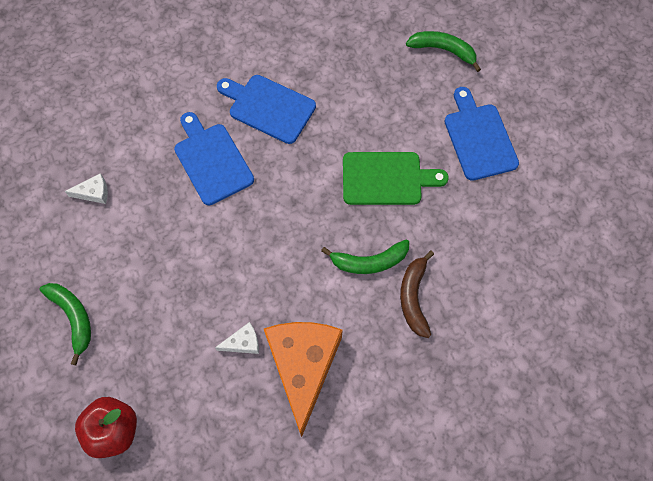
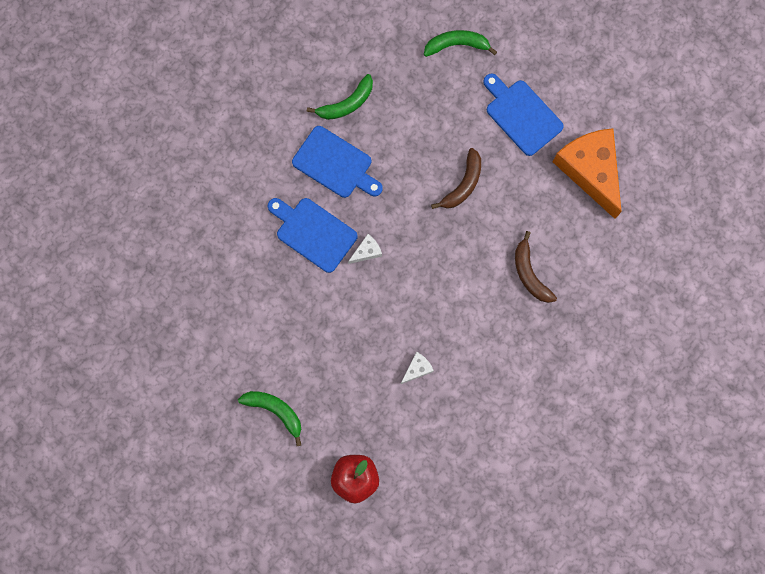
camera: 25 degrees left, 10 degrees up
white cheese [65,173,108,204] -> white cheese moved to [348,234,382,264]
blue cutting board [217,75,316,144] -> blue cutting board turned 150 degrees counterclockwise [292,126,382,198]
orange cheese [264,322,343,437] -> orange cheese moved to [553,128,622,219]
green banana [321,239,409,274] -> green banana moved to [307,74,373,120]
green cutting board [343,152,449,205] -> brown banana [431,148,481,209]

